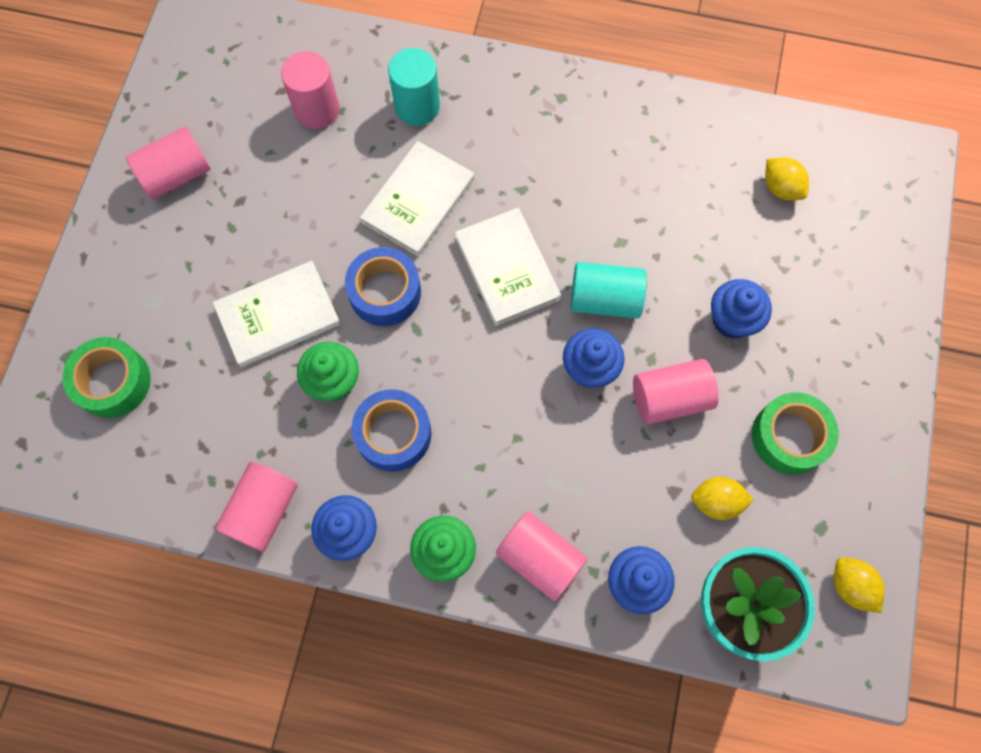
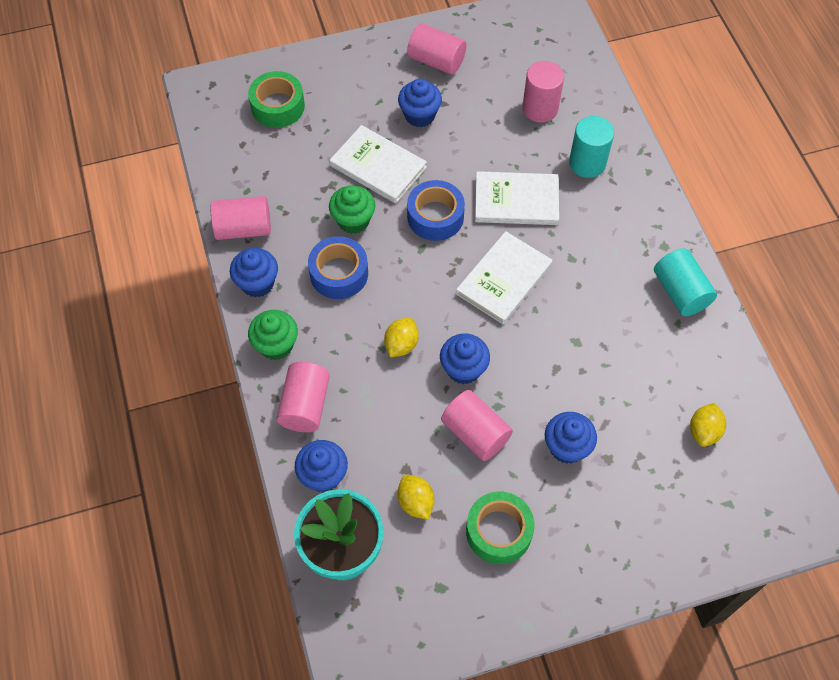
camera: 60 degrees right, 10 degrees down
turquoise cylinder [571,262,647,319] -> turquoise cylinder moved to [654,248,717,316]
yellow lemon [834,557,885,613] -> yellow lemon moved to [384,318,419,357]
none -> blue cupcake [398,79,442,127]

